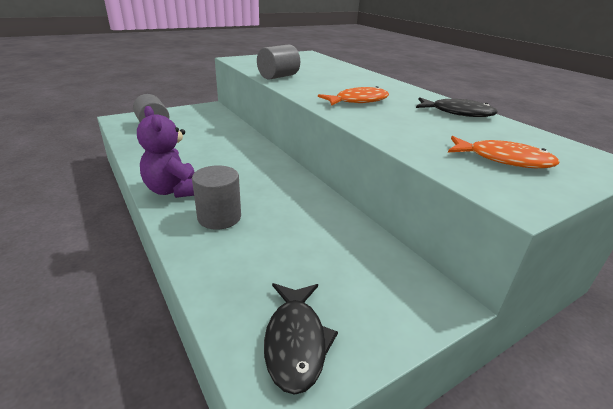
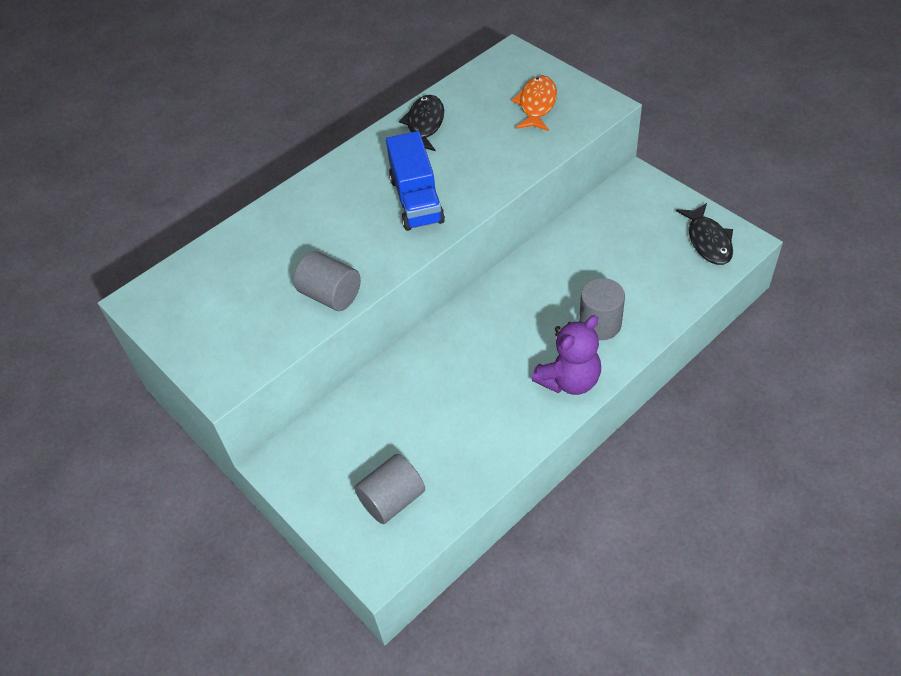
camera: 95 degrees left, 20 degrees up
black fish [264,283,338,395] -> black fish turned 90 degrees clockwise [676,203,733,265]
orange fish [318,86,389,106] -> blue truck [386,131,445,231]

